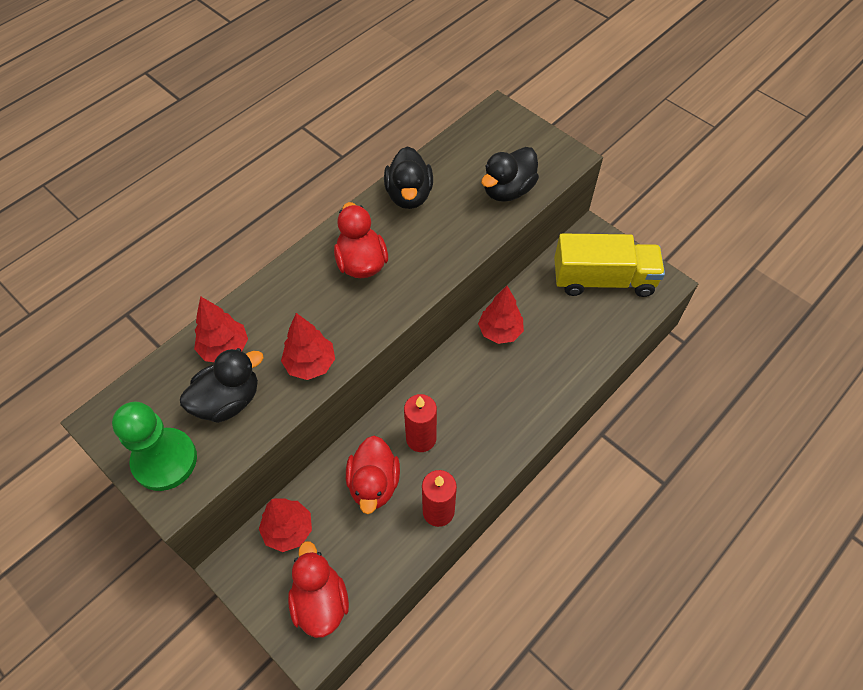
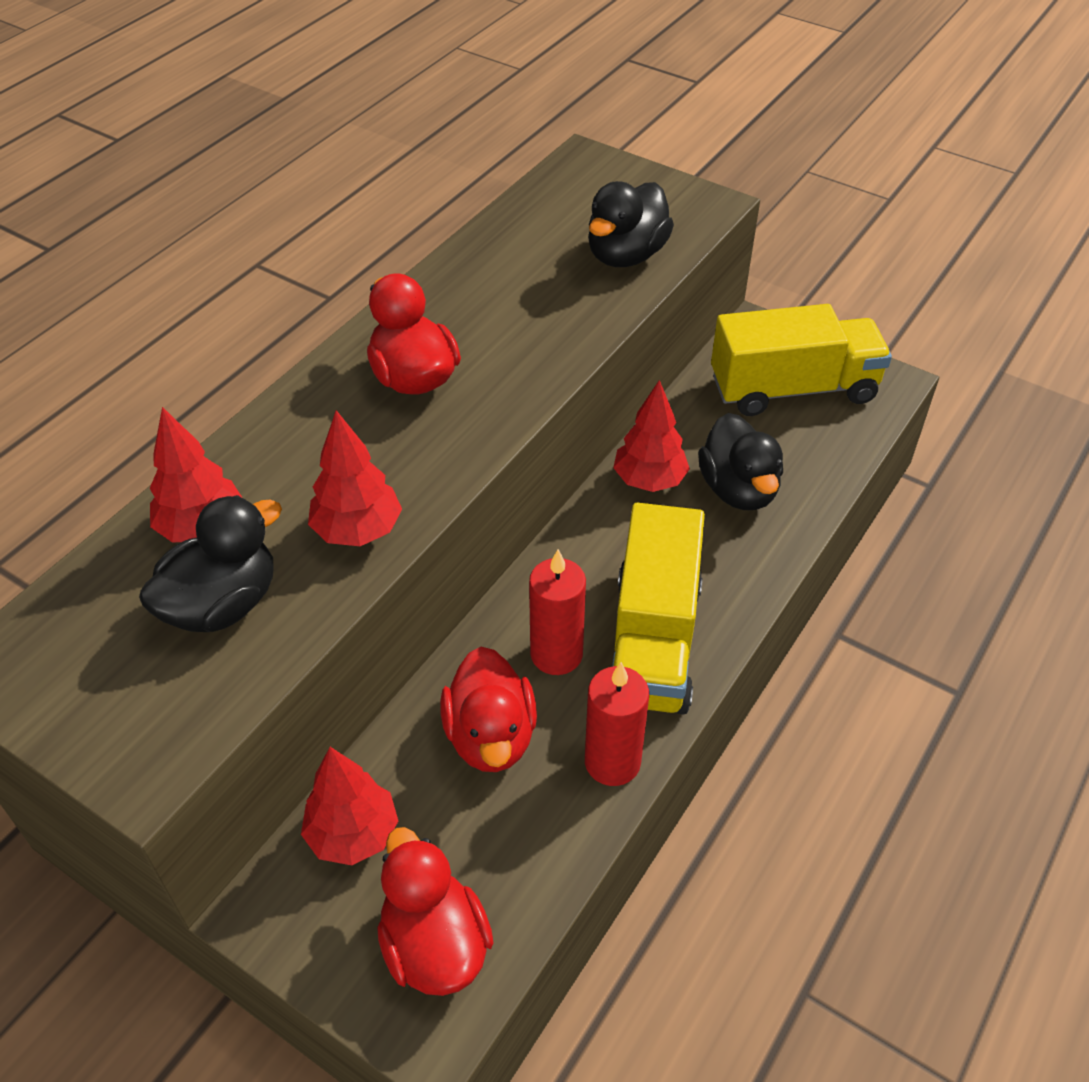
camera: 10 degrees left, 10 degrees down
green pawn [112,402,197,491] -> none
black duck [384,146,433,209] -> black duck moved to [698,413,783,510]
none -> yellow truck [612,503,705,715]

